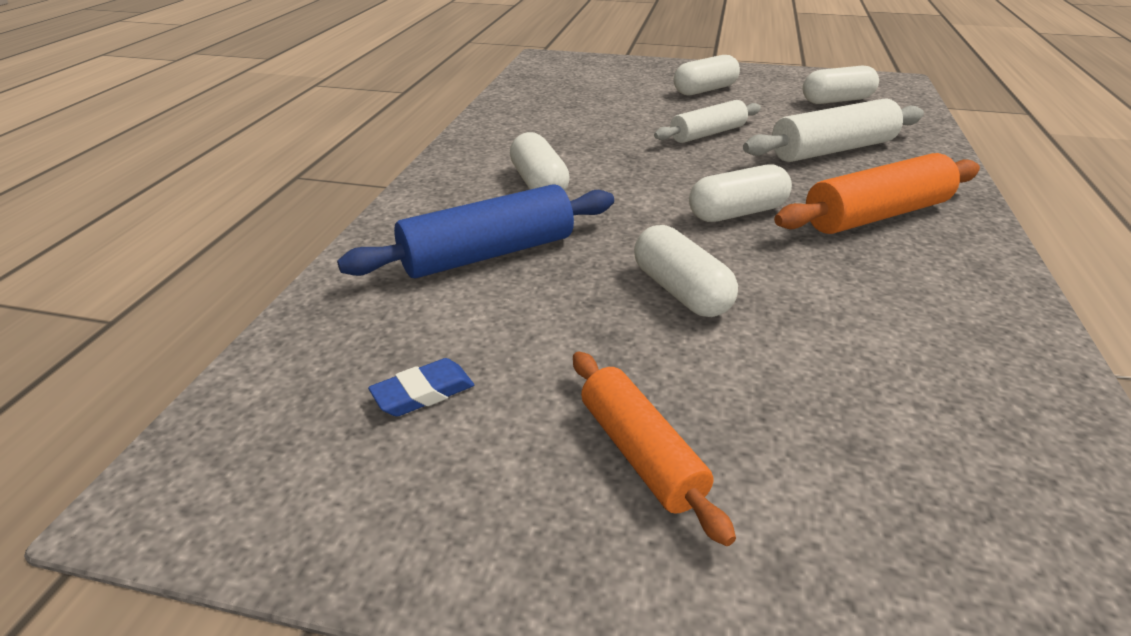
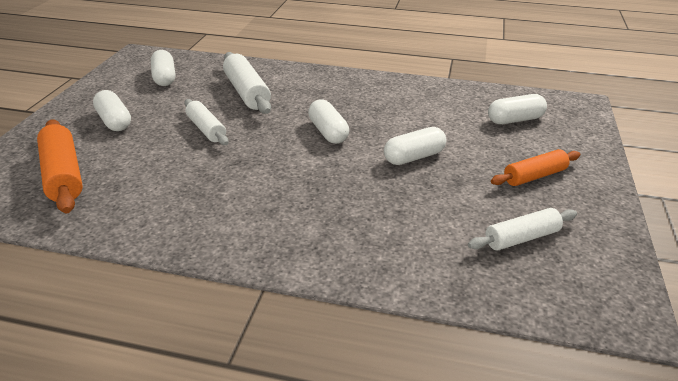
camera: 90 degrees left, 0 degrees up
blue rolling pin [337,185,614,278] -> none
blue eraser [368,358,474,417] -> white rolling pin [468,208,577,250]
white capsule [510,132,570,191] -> white capsule moved to [488,94,547,124]
orange rolling pin [774,153,980,234] -> orange rolling pin moved to [37,119,83,213]

